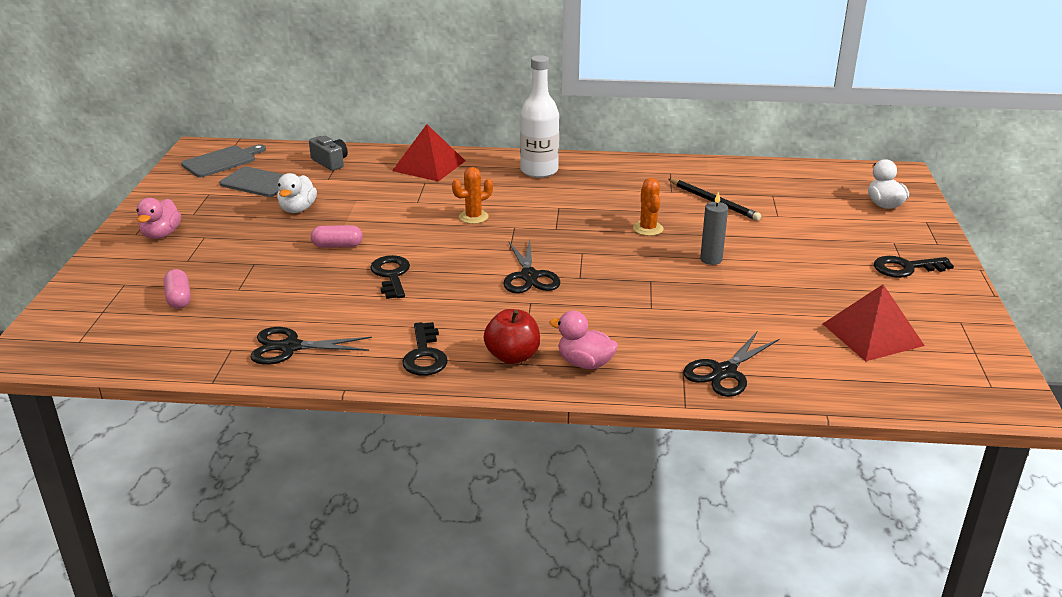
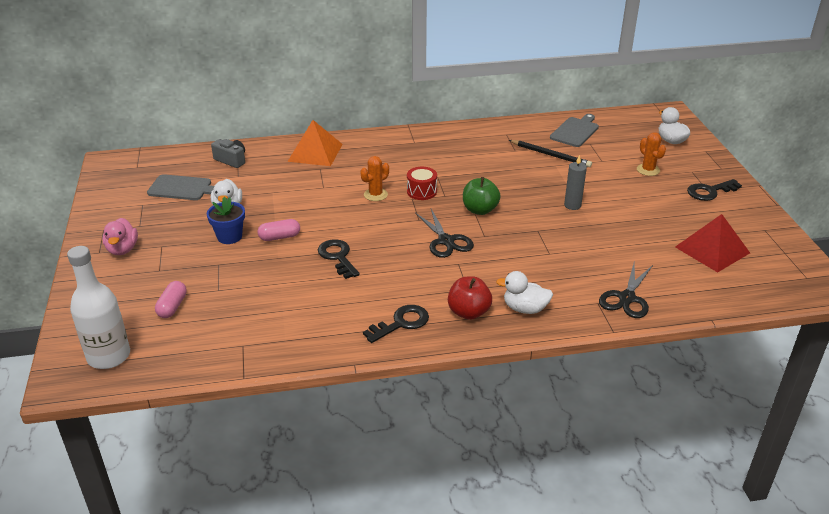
camera: 15 degrees left, 5 degrees up
pink capsule [164,269,191,309] -> pink capsule turned 45 degrees clockwise [155,281,187,318]
grey cutting board [181,144,266,177] -> grey cutting board moved to [550,114,599,147]
black scissors [250,327,372,365] -> none
red pyramid [392,124,465,182] -> orange pyramid [287,120,343,166]
black key [402,322,448,376] -> black key turned 105 degrees counterclockwise [363,305,429,343]
white bottle [520,55,559,178] -> white bottle moved to [67,246,130,369]
pink duck [549,311,618,369] -> white duck [496,271,553,314]
orange cactus [633,178,664,236] -> orange cactus moved to [637,132,666,176]
none -> blue flower pot [207,197,245,244]
none -> red drum [407,167,437,200]
none -> green apple [463,177,500,215]

